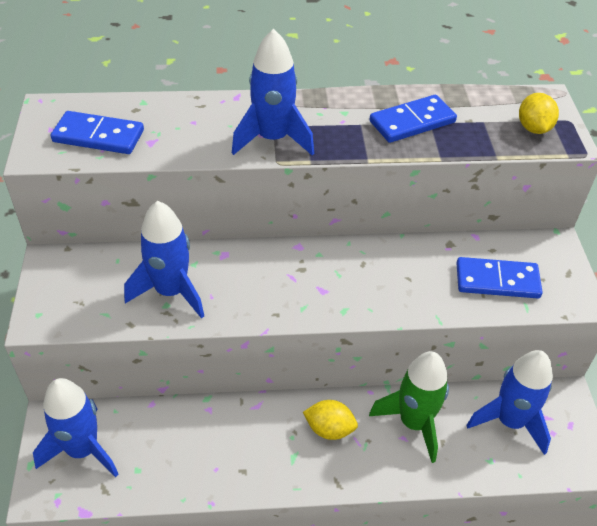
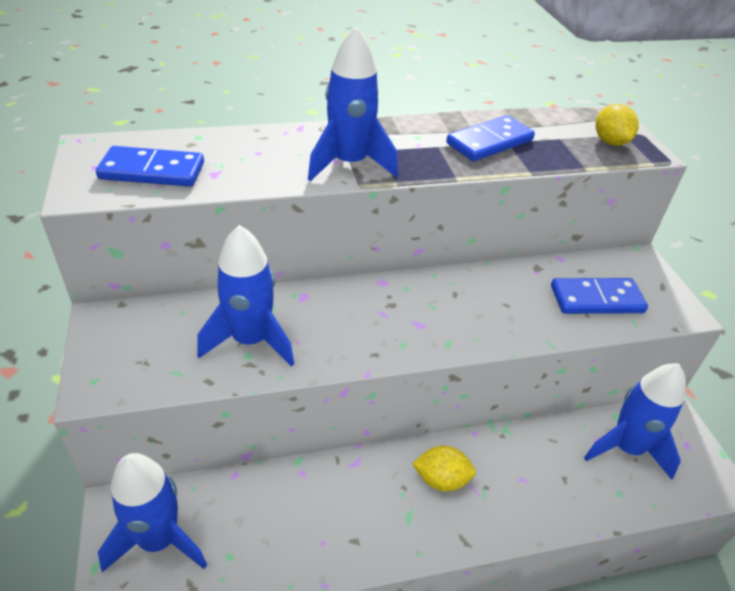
camera: 10 degrees left, 5 degrees down
green rocket [369,351,449,463] -> none

